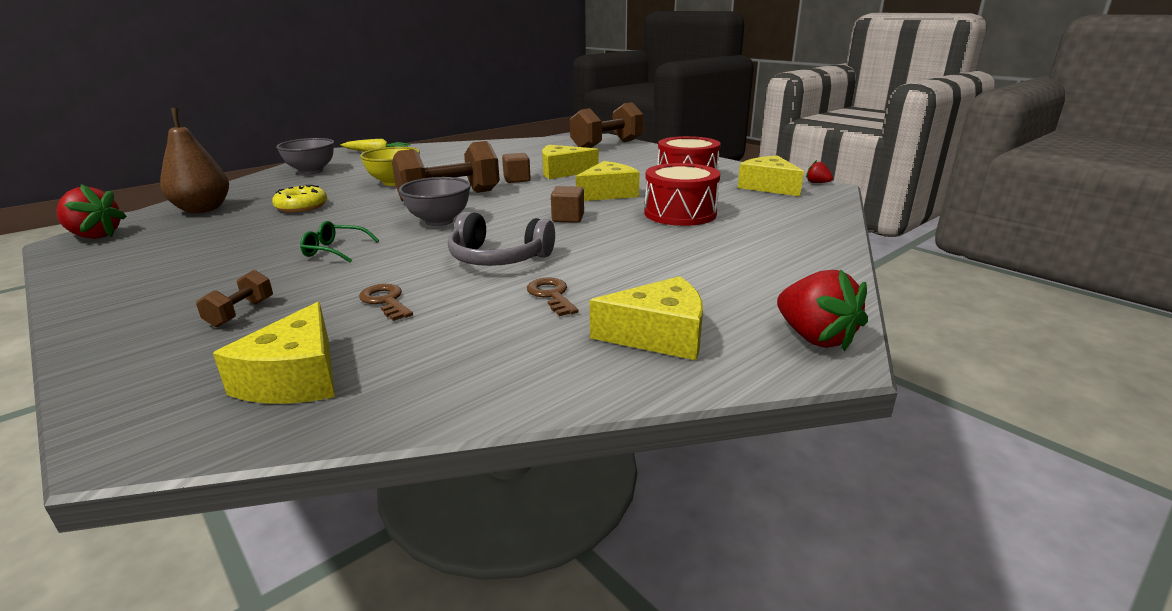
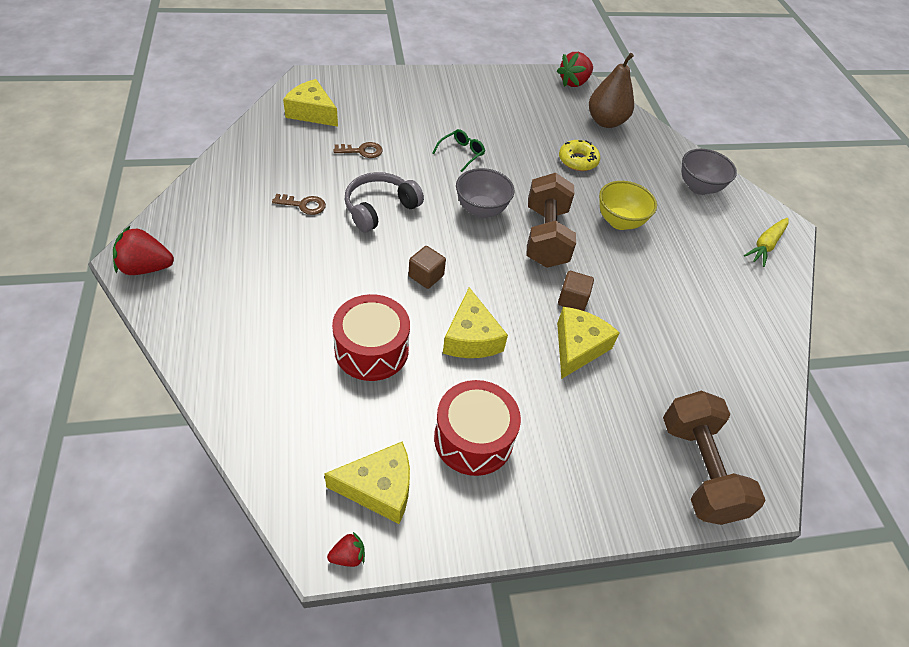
camera: 115 degrees right, 25 degrees up
brown dumbbell [196,270,273,327] -> none
yellow cheese [590,276,703,360] -> none

